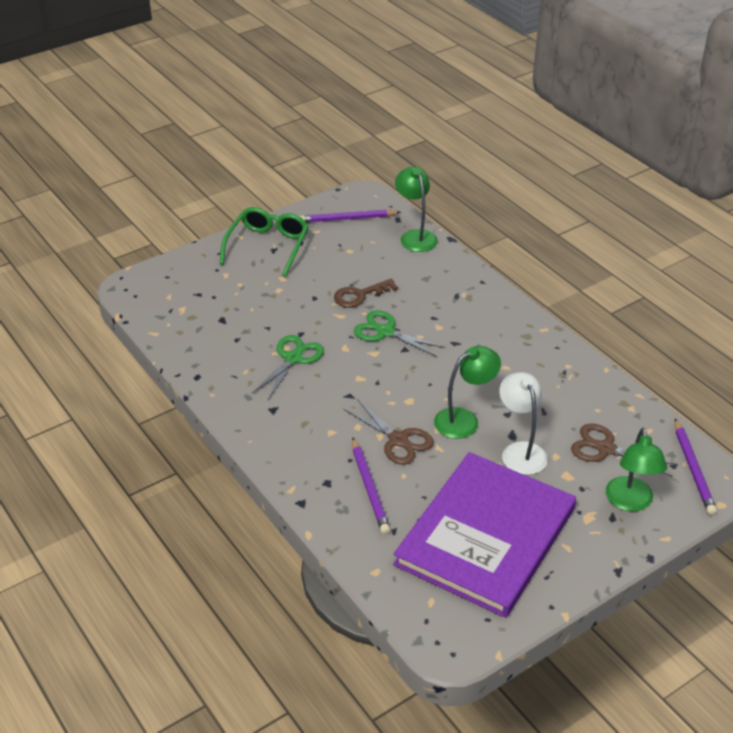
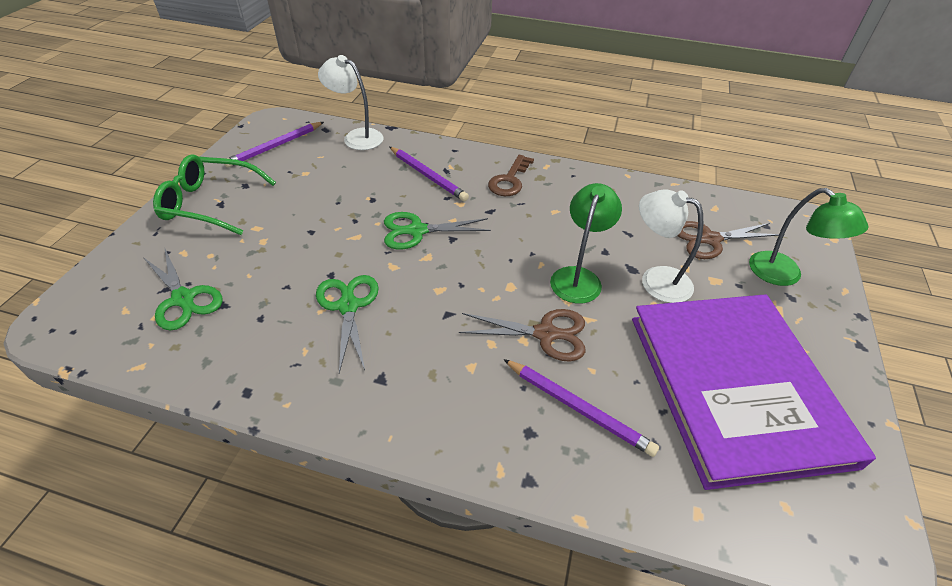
camera: 40 degrees left, 5 degrees up
green glasses [220,207,309,277] -> green glasses turned 60 degrees counterclockwise [153,154,276,235]
brown key [334,279,398,308] -> brown key moved to [488,155,534,196]
green lamp [395,167,438,252] -> white lamp [318,55,383,150]
purple pencil [675,419,717,515] -> purple pencil moved to [389,147,469,201]
none -> green scissors [143,247,223,330]

